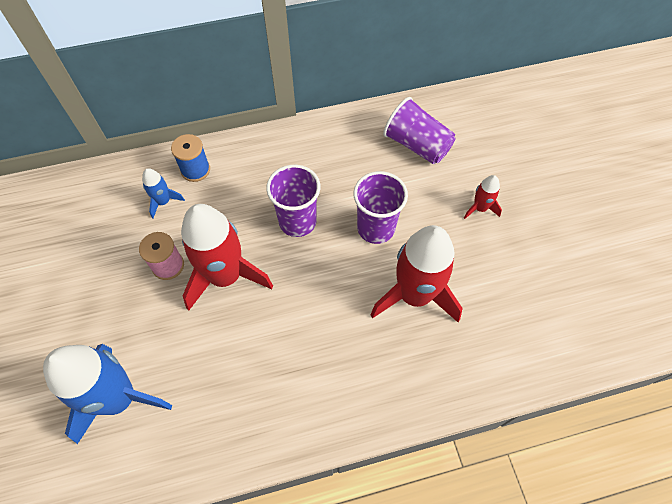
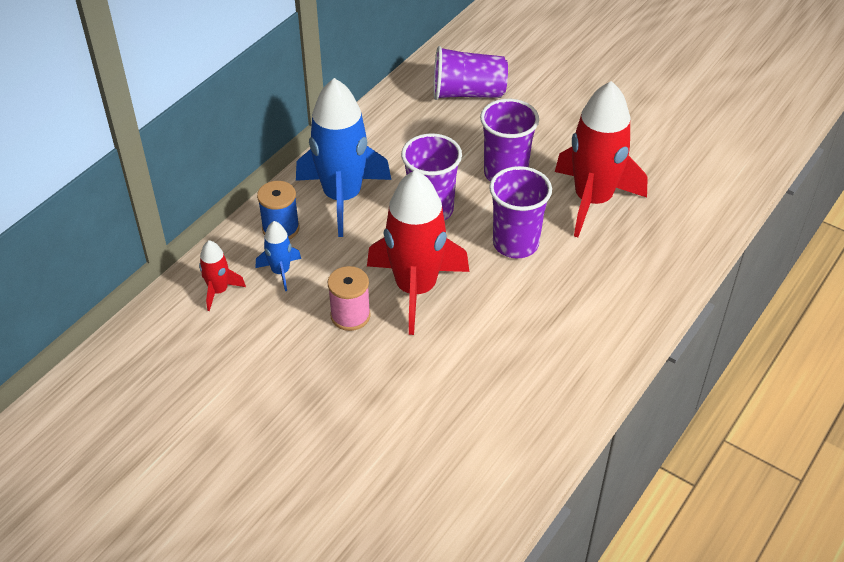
camera: 40 degrees left, 15 degrees down
blue rocket [43,344,172,444] -> blue rocket moved to [296,78,391,237]
red rocket [464,175,502,219] -> red rocket moved to [199,240,246,311]
none -> purple cup [489,166,552,258]

